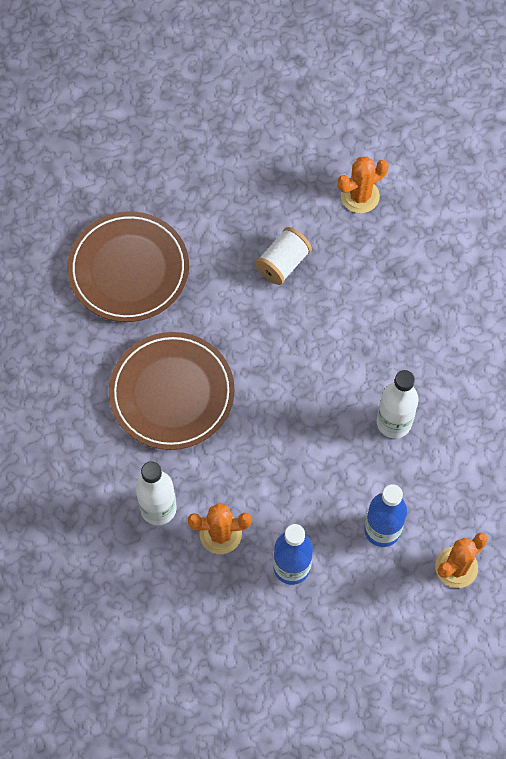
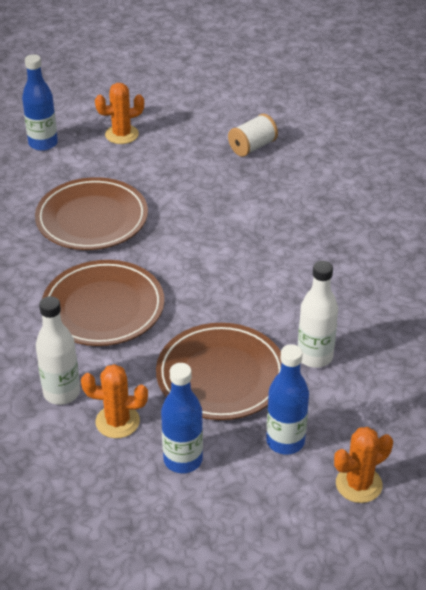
camera: 10 degrees right, 25 degrees down
white spool [255,227,312,285] -> white spool moved to [228,114,278,157]
orange cactus [337,156,389,213] -> orange cactus moved to [95,83,144,144]
none -> blue bottle [22,54,58,151]
none -> brown plate [156,323,282,420]

